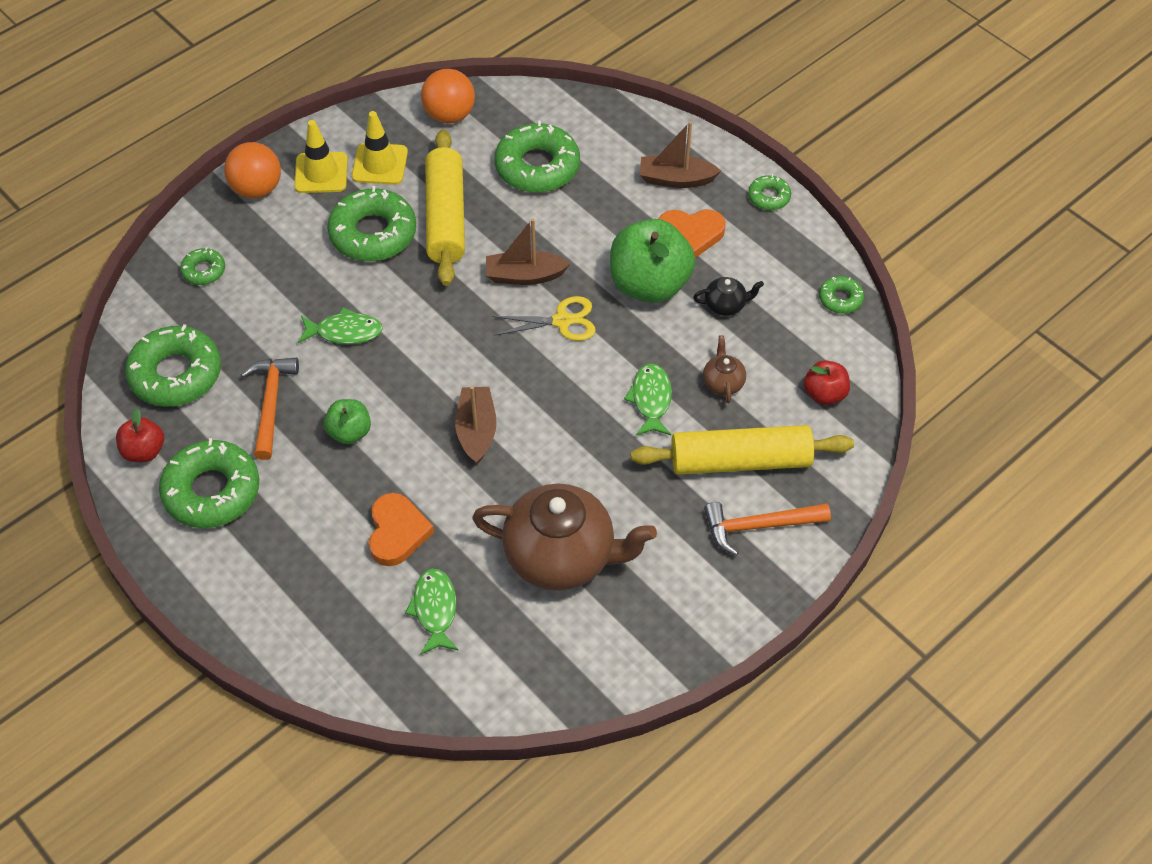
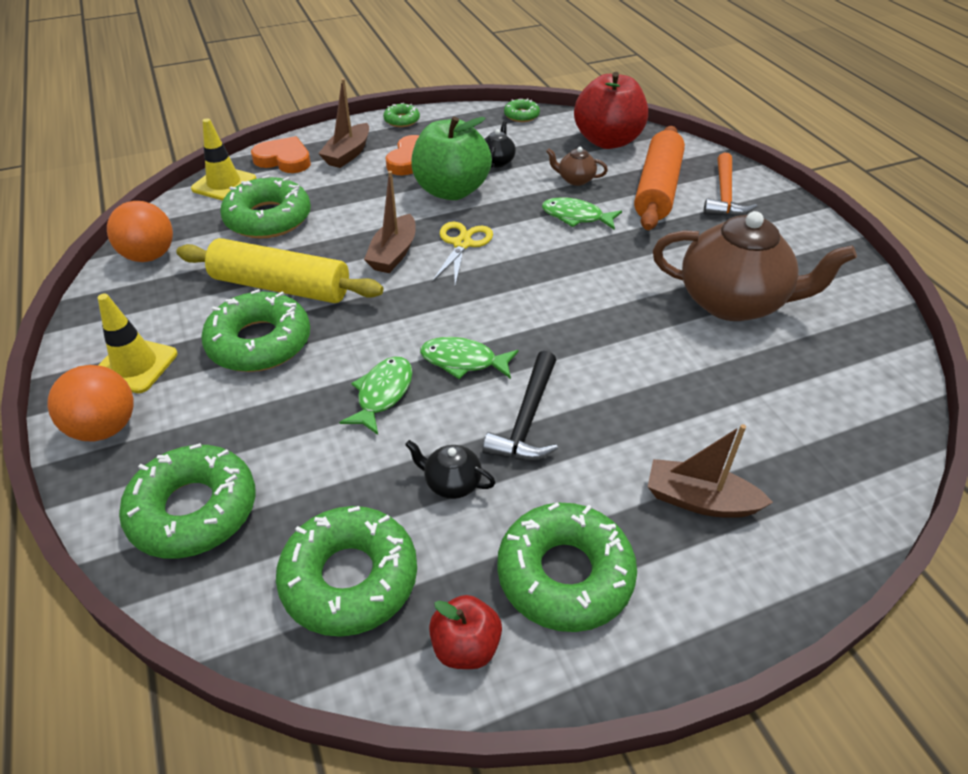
camera: 70 degrees left, 10 degrees down
green donut [180,247,225,285] -> green donut [119,443,255,559], size x2.02
orange hammer [241,358,299,460] -> black teapot [405,440,496,499]
green apple [324,399,371,444] -> black hammer [482,351,558,461]
yellow traffic cone [352,111,408,185] -> yellow traffic cone moved to [191,118,256,201]
orange heart [369,493,434,566] -> orange heart moved to [251,136,311,173]
green fish [405,568,459,655] -> green fish moved to [420,337,519,379]
brown boat [455,386,497,464] -> brown boat moved to [648,424,773,518]
brown teapot [472,484,657,591] -> brown teapot turned 75 degrees clockwise [653,211,857,321]
yellow rolling pin [631,425,854,475] -> orange rolling pin [634,126,685,230]
red apple [804,360,850,405] -> red apple [574,72,648,149], size x1.94

